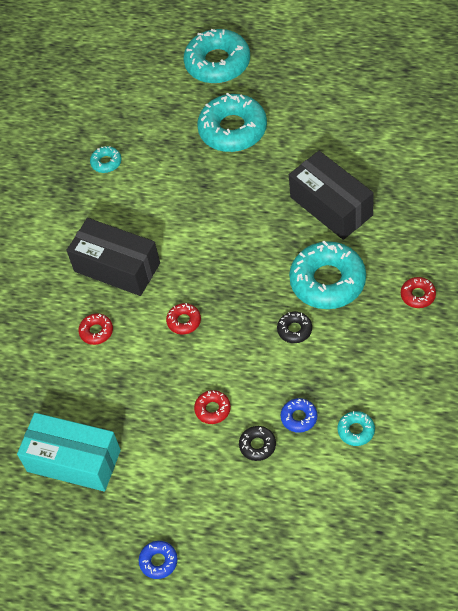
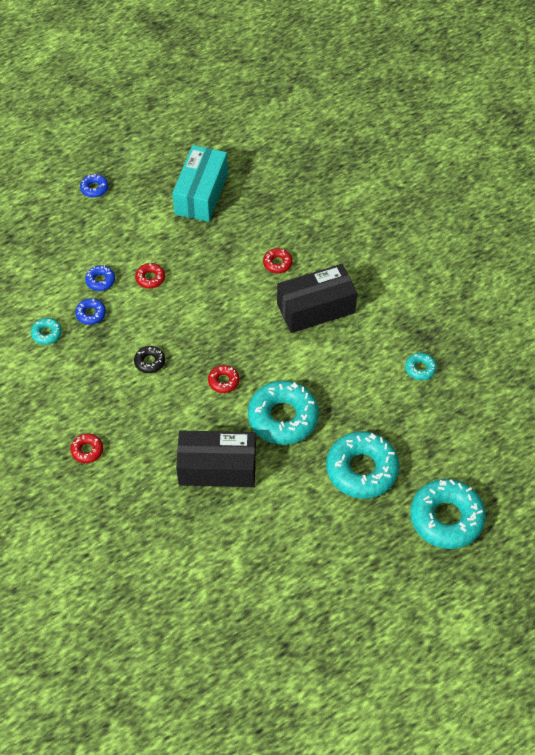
camera: 125 degrees right, 0 degrees up
turquoise box [17,413,121,492] -> turquoise box turned 45 degrees counterclockwise [172,145,228,222]
red donut [166,303,201,334] -> red donut moved to [208,365,239,393]
black donut [239,426,276,461] -> blue donut [85,265,115,291]
turquoise donut [289,241,366,309] -> turquoise donut moved to [248,380,319,445]

